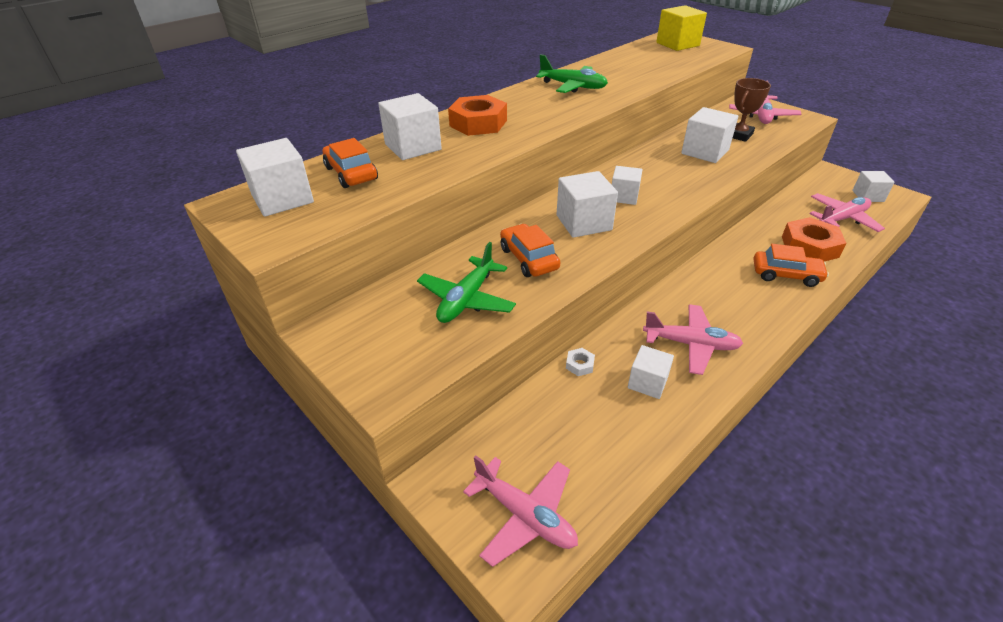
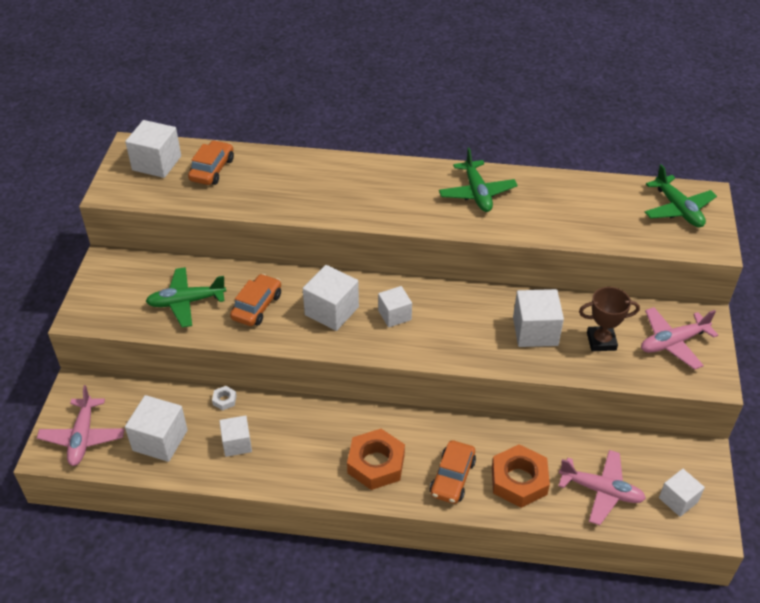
camera: 50 degrees right, 5 degrees up
white cube [378,93,442,160] -> white cube moved to [125,395,188,462]
orange nut [448,95,507,136] -> orange nut moved to [347,429,405,490]
pink plane [643,304,743,375] -> none
yellow cube [656,5,707,51] -> green plane [645,164,717,227]
orange car [754,244,829,287] -> orange car turned 45 degrees clockwise [430,440,476,504]

